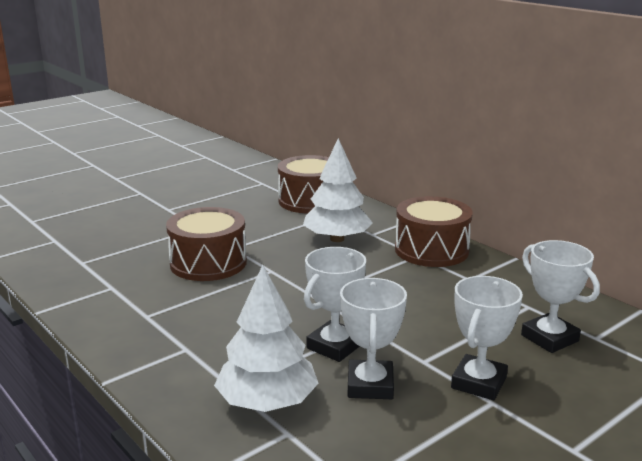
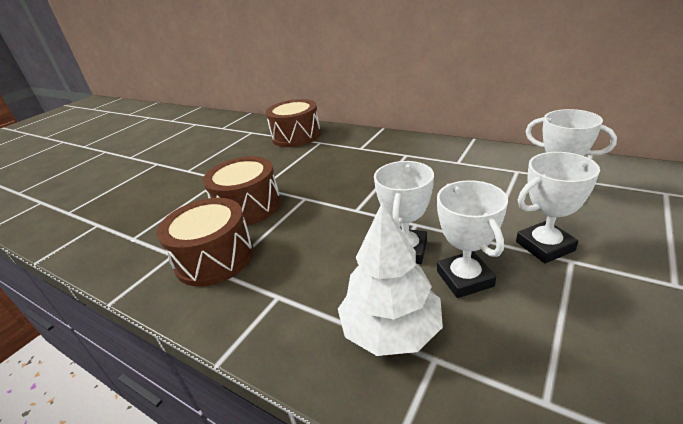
camera: 15 degrees left, 10 degrees up
white tree [303,138,373,242] -> none
brown drum [395,196,473,267] -> brown drum moved to [157,198,254,286]
white trophy [451,276,523,400] -> white trophy turned 60 degrees clockwise [516,152,600,263]

